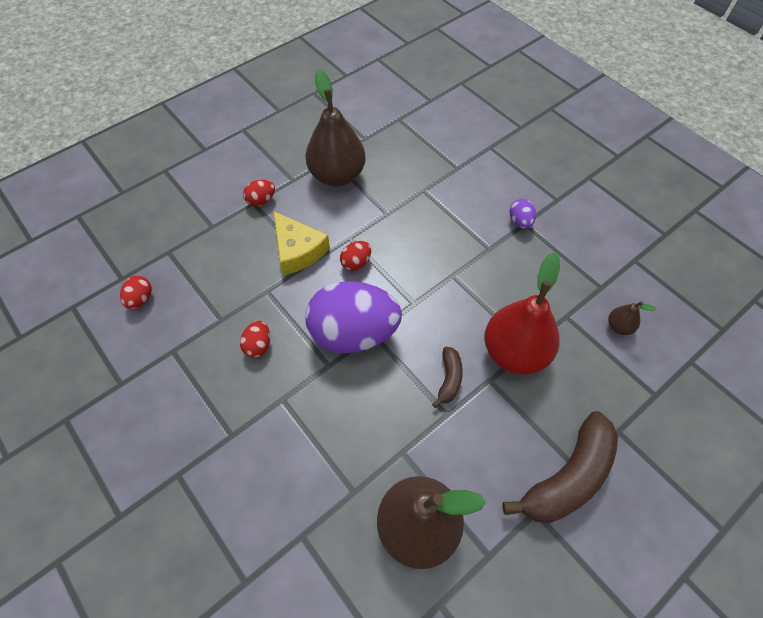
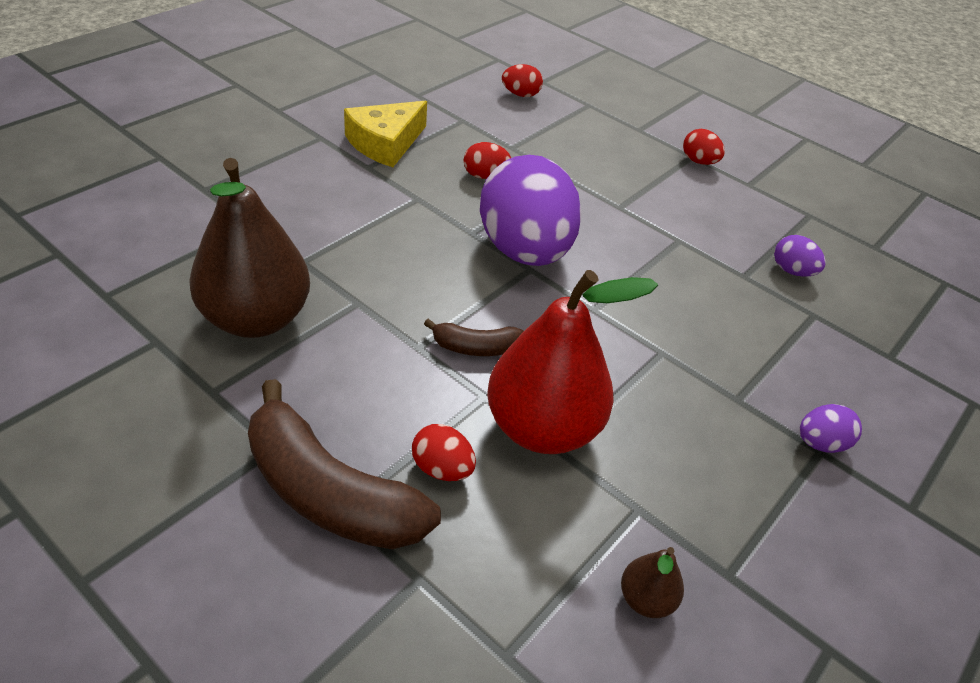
camera: 75 degrees right, 15 degrees down
yellow cheese [274,212,330,275] -> yellow cheese moved to [344,101,427,167]
brown pear [305,69,366,187] -> none
red egg [340,241,371,271] -> red egg moved to [412,424,476,481]
none -> purple egg [774,235,826,277]

